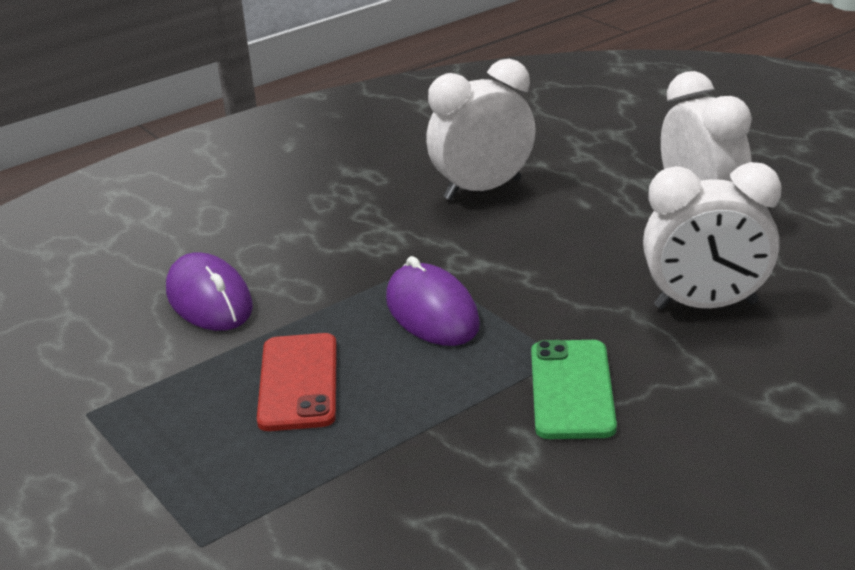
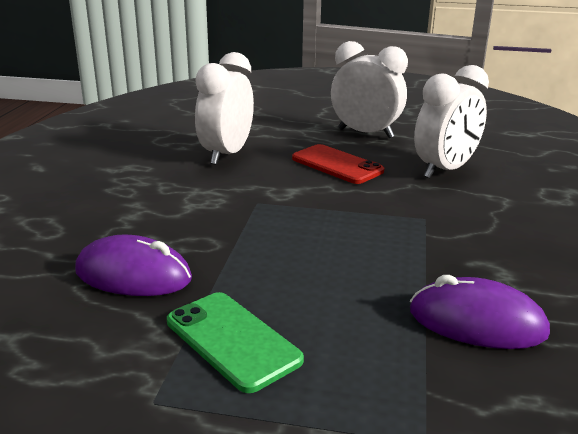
camera: 45 degrees left, 5 degrees down
red phone [257,333,337,431] -> red phone moved to [292,144,384,184]
purple mouse [386,256,480,346] -> purple mouse moved to [410,275,550,349]
green phone [531,340,617,439] -> green phone moved to [167,292,304,393]

